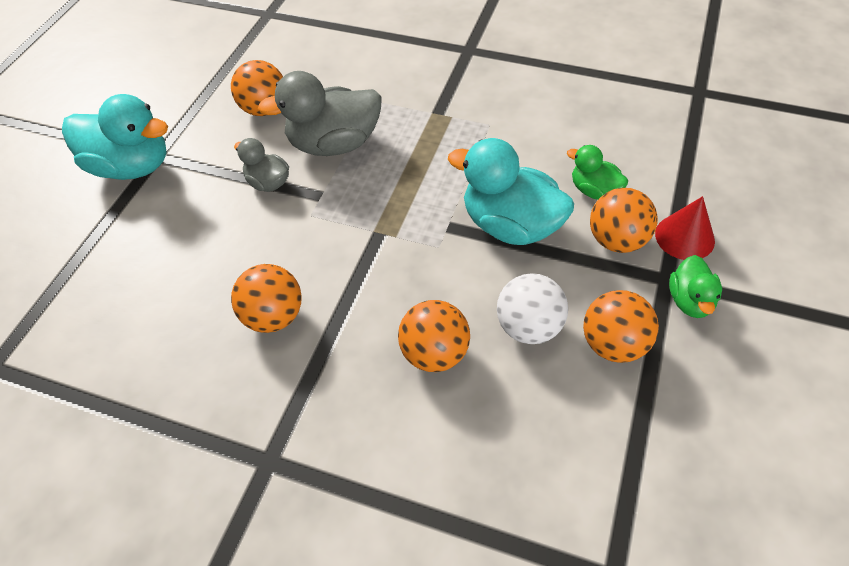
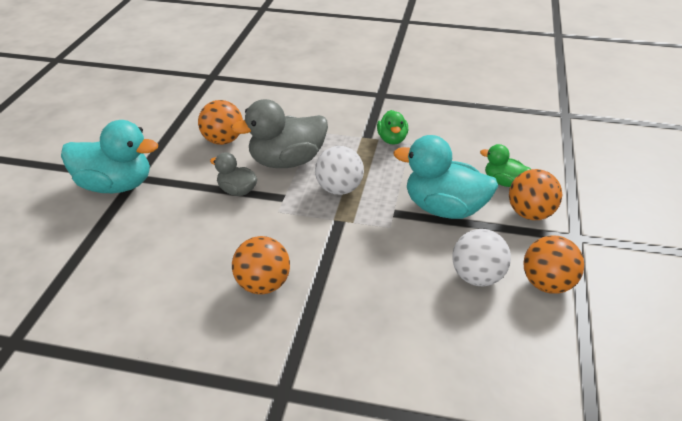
camera: 10 degrees left, 15 degrees down
orange ball [398,300,470,372] -> none
red cone [655,196,715,260] -> none
green duck [669,255,722,318] -> green duck moved to [377,110,408,145]
none -> white ball [315,146,364,195]

